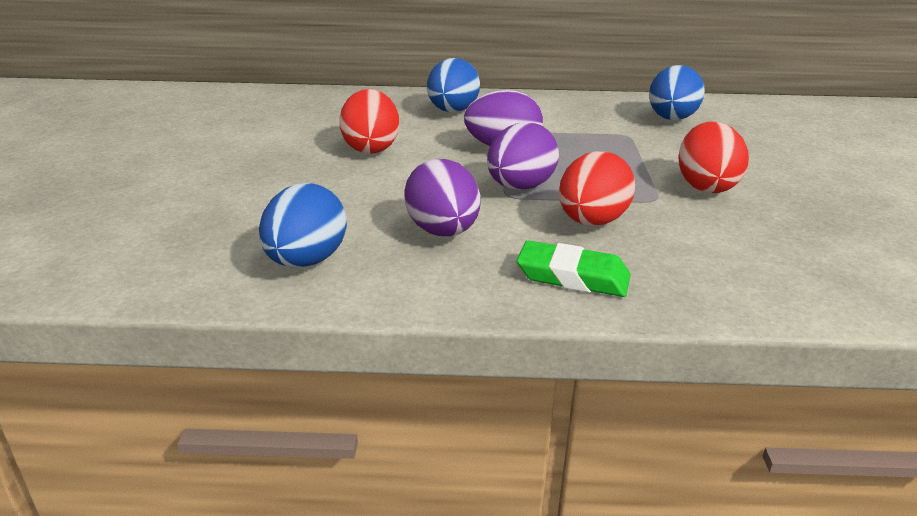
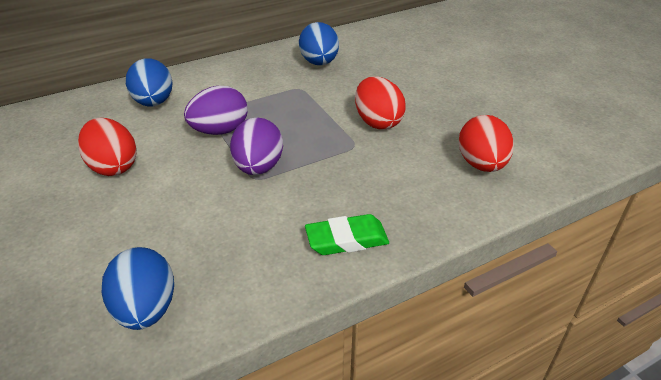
camera: 30 degrees left, 10 degrees up
purple egg [404,159,480,236] -> none
red egg [559,151,635,226] -> red egg moved to [459,115,514,172]

